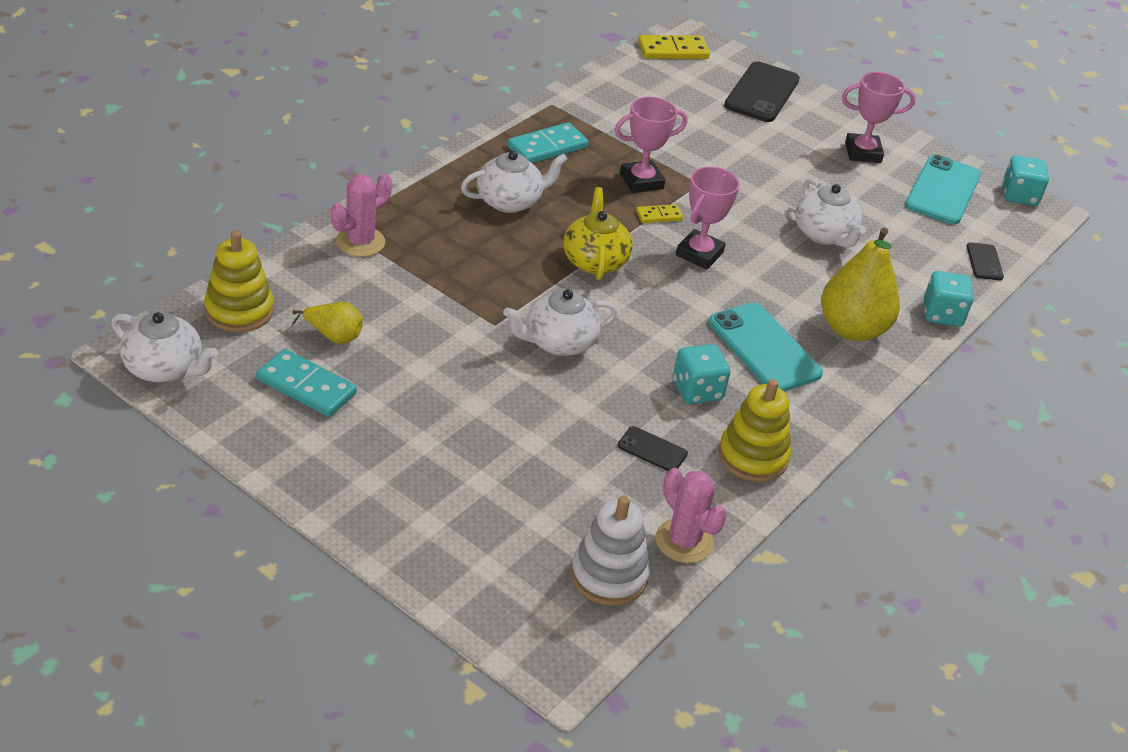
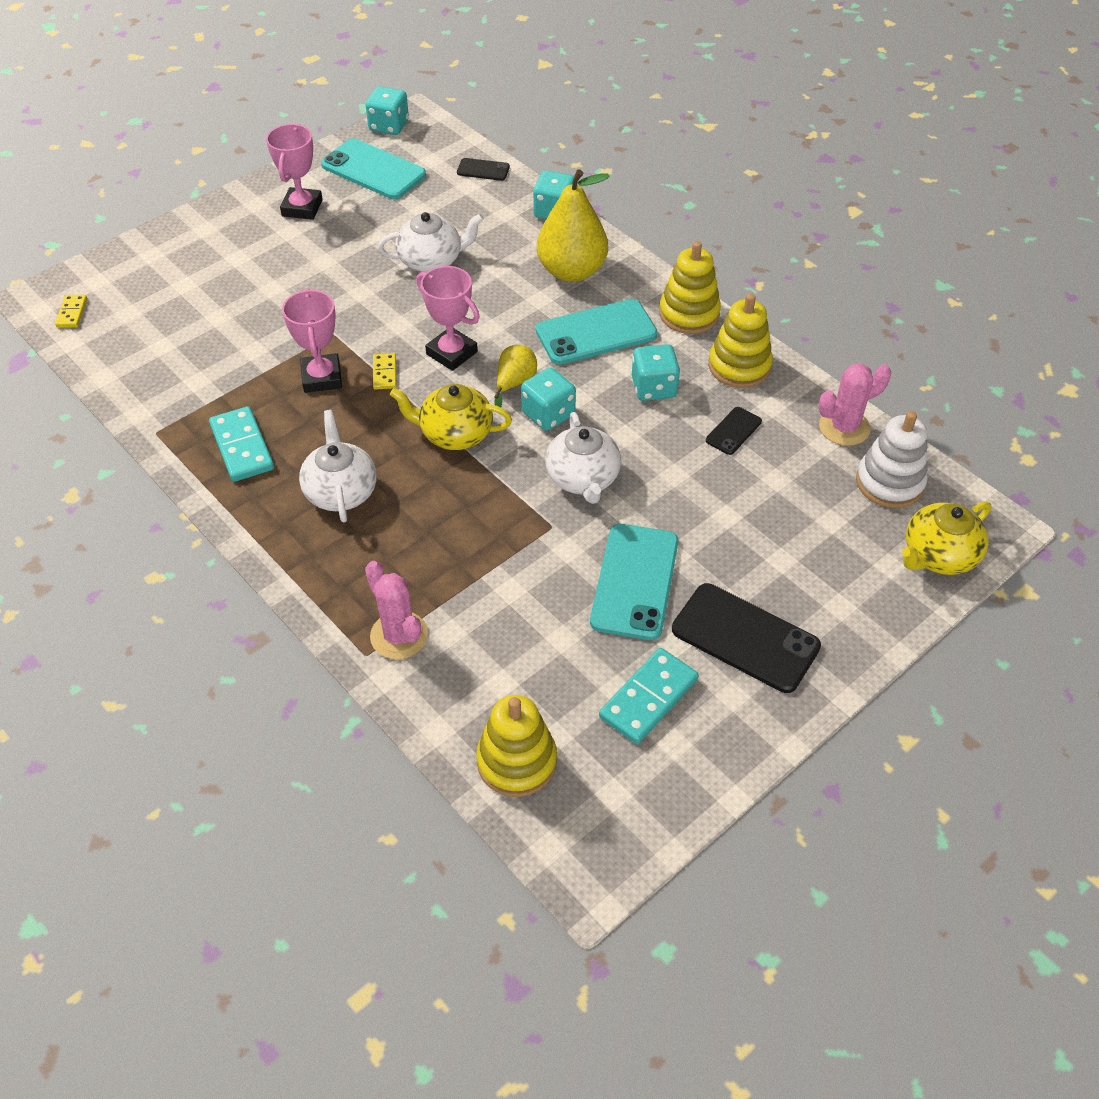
camera: 75 degrees left, 10 degrees up
white teapot [111,312,218,383] -> none
yellow pear [291,302,363,344] -> yellow pear moved to [494,345,537,407]
yellow domino [638,35,710,59] -> yellow domino [55,295,87,328], size x0.56
black phone [724,61,800,122] -> black phone moved to [672,583,821,693]
none -> turquoise dice [521,367,576,431]
none -> turquoise phone [590,524,678,640]
none -> yellow stacking toy [659,241,721,334]
none -> yellow teapot [902,501,991,575]

